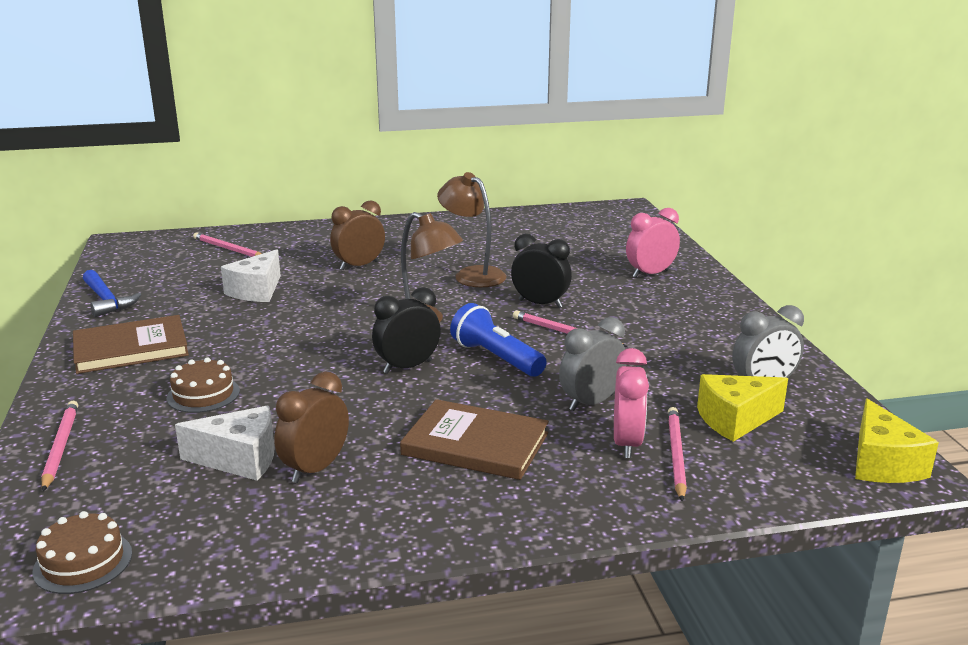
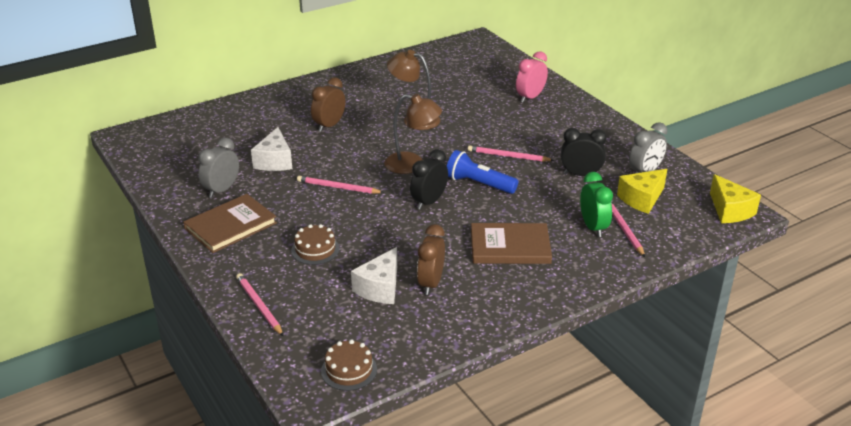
camera: 20 degrees left, 10 degrees up
blue hammer [83,270,141,317] -> none
white cheese [175,406,274,481] -> white cheese turned 135 degrees clockwise [351,247,397,304]
pink pencil [193,232,262,257] -> pink pencil moved to [297,176,384,194]
black clock [511,234,572,308] -> black clock moved to [561,128,607,176]
grey clock [559,317,627,411] -> grey clock moved to [198,138,239,198]
pink clock [614,348,649,458] -> green clock [580,172,613,237]

